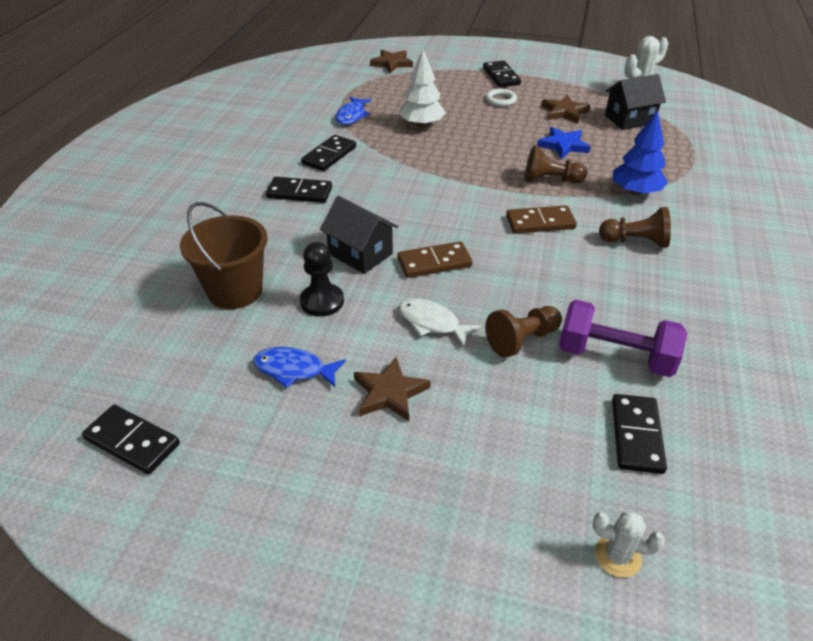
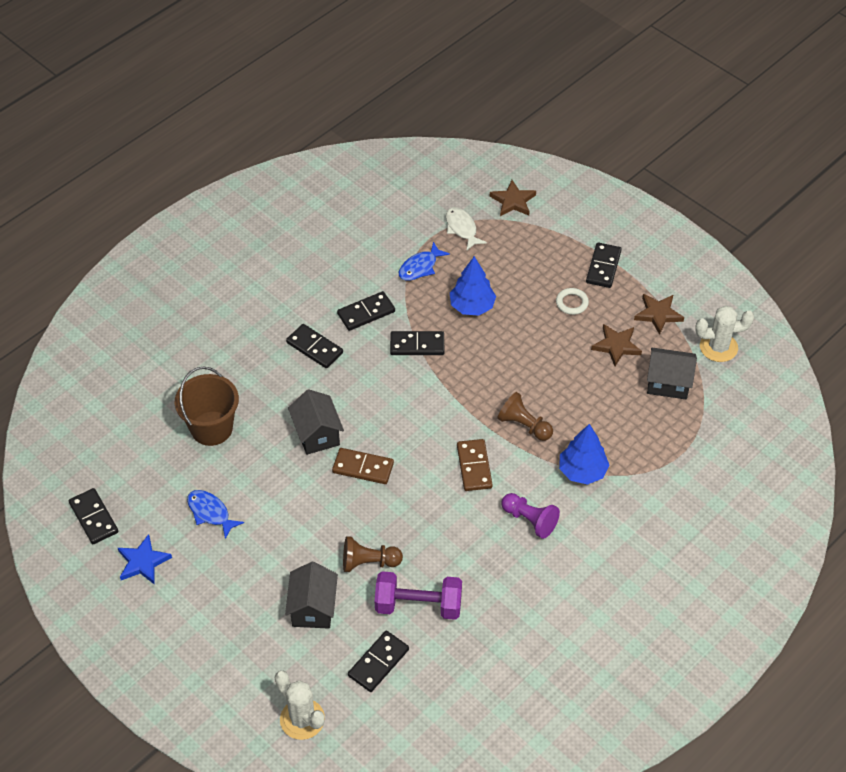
camera: 30 degrees right, 10 degrees up
black pawn [300,242,344,317] -> none
brown star [354,357,431,421] -> brown star moved to [634,294,684,335]
white fish [398,298,481,347] -> white fish moved to [446,207,487,251]
white tree [399,49,446,127] -> blue tree [450,256,496,316]
brown domino [506,206,577,233] -> brown domino turned 60 degrees clockwise [457,439,493,491]
blue star [537,127,590,159] -> blue star moved to [118,534,172,584]
purple dumbbell [559,300,687,377] -> purple dumbbell turned 45 degrees counterclockwise [375,571,462,620]
white cactus [593,511,665,578] -> white cactus [275,671,325,740], size x1.58
brown pawn [599,207,671,248] -> purple pawn [501,493,560,539]
none -> black house [285,562,338,629]
none -> black domino [390,331,444,355]

